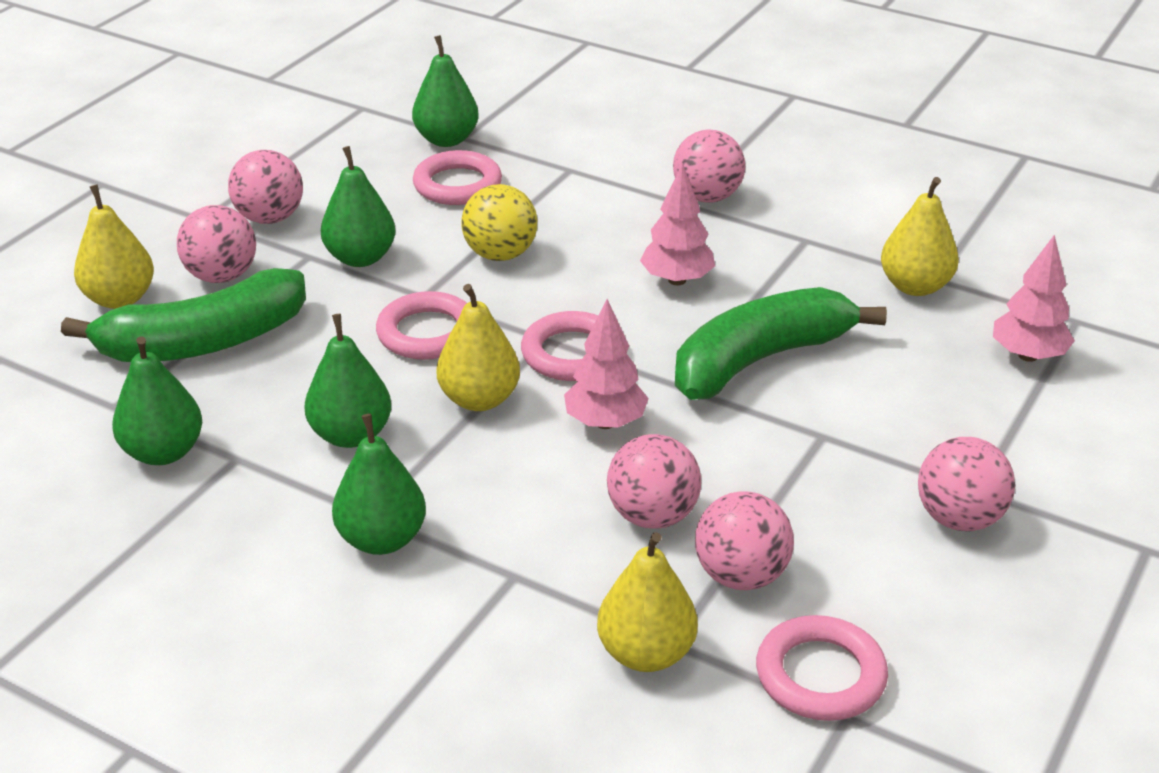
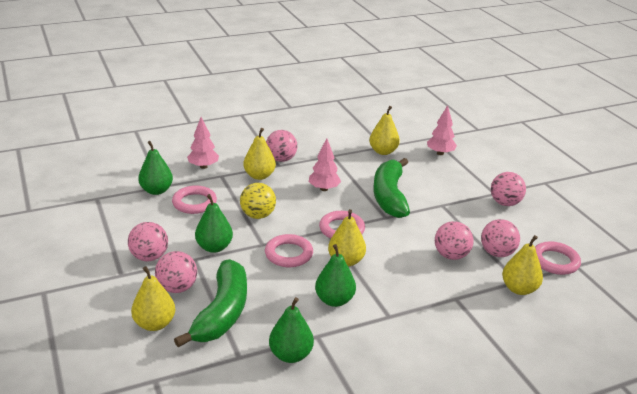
camera: 55 degrees left, 5 degrees down
green pear [332,414,426,555] -> none
pink tree [564,299,649,429] -> pink tree moved to [187,117,219,169]
none -> yellow pear [243,128,276,180]

